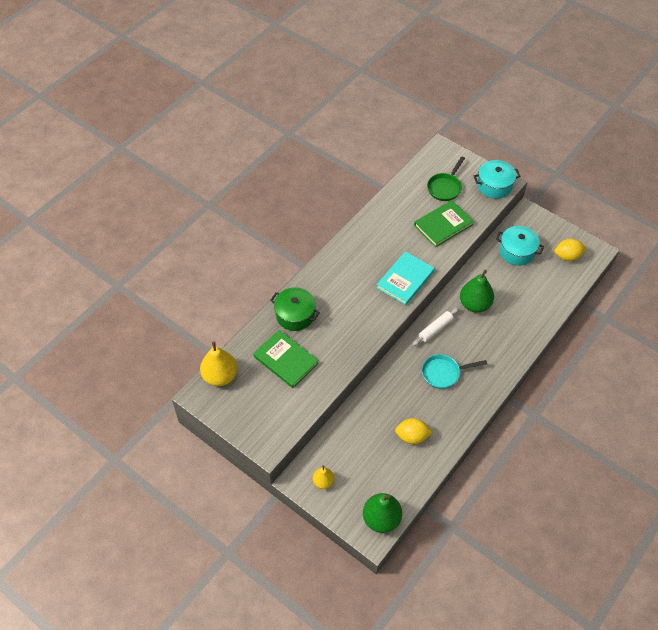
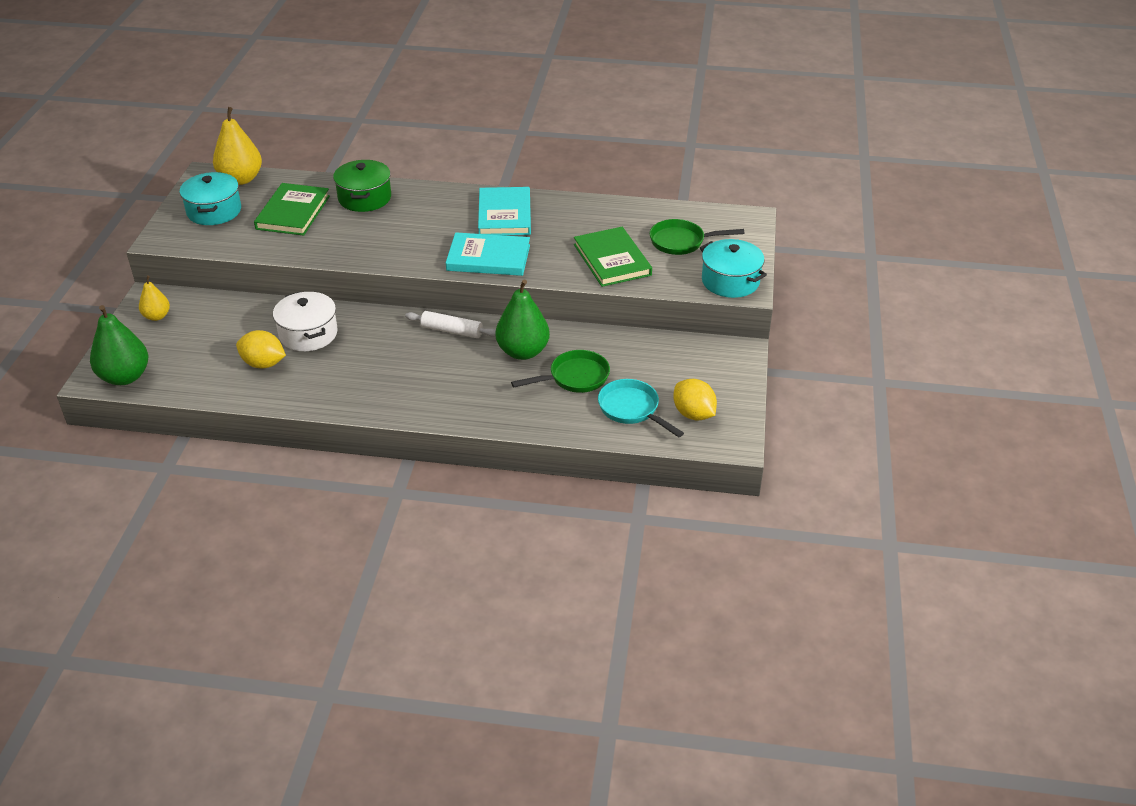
camera: 60 degrees right, 15 degrees down
yellow lemon [395,418,433,444] -> yellow lemon turned 45 degrees counterclockwise [236,330,286,368]
green book [414,200,474,247] -> green book turned 45 degrees clockwise [574,227,652,287]
turquoise pan [422,354,487,389] -> turquoise pan moved to [598,379,684,437]
turquoise pot [496,226,544,266] -> turquoise pot moved to [180,172,241,225]
none -> white pot [273,291,338,351]
none -> turquoise book [478,187,531,235]
none -> green pan [511,350,610,393]

